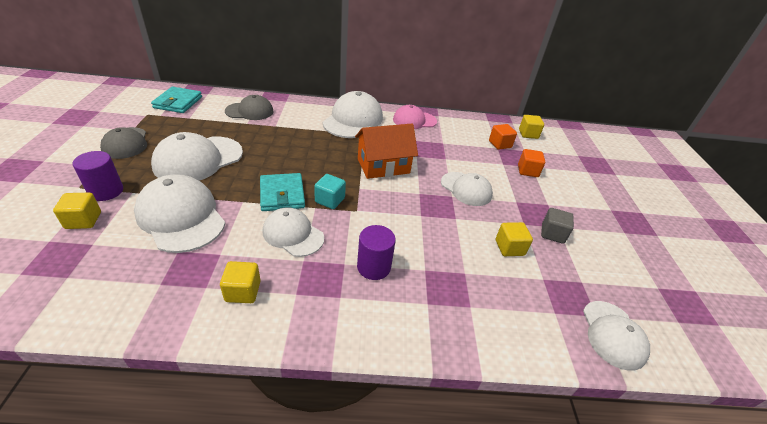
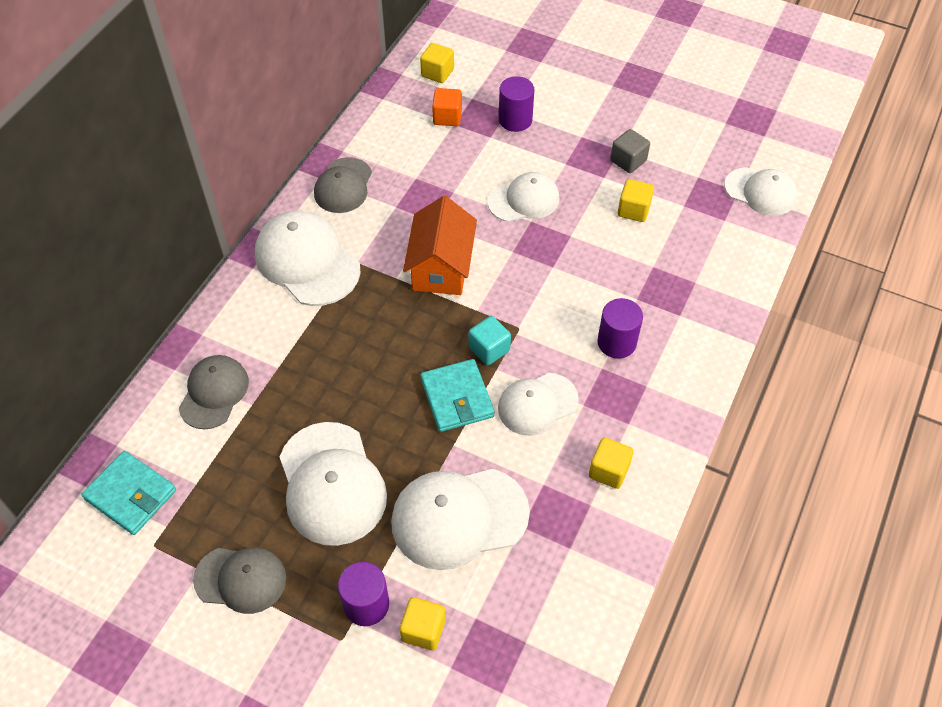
camera: 60 degrees left, 15 degrees up
turquoise wallet [260,173,305,211] -> turquoise wallet turned 60 degrees clockwise [421,359,495,432]
pink cap [393,105,437,129] -> grey cap [314,157,372,213]
orange cube [518,149,545,177] -> purple cylinder [499,76,534,132]

